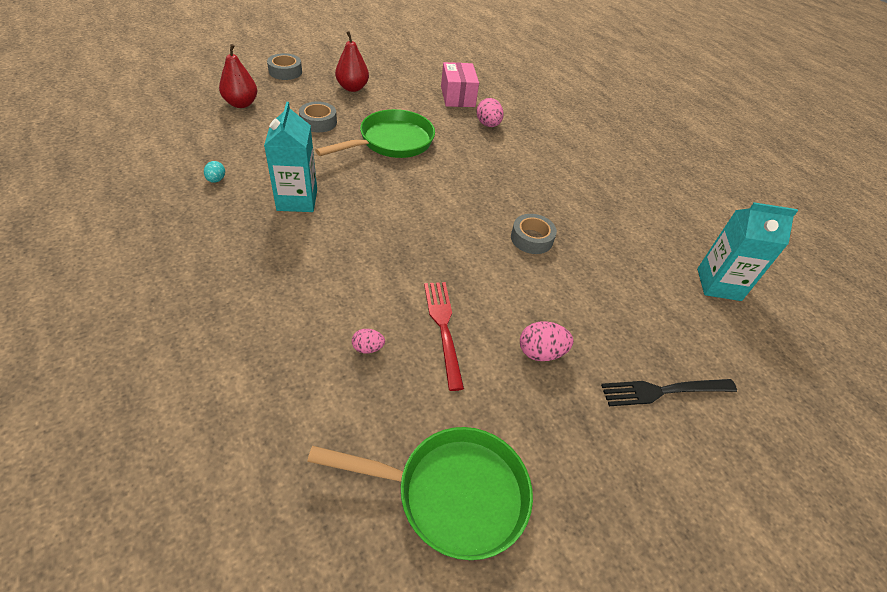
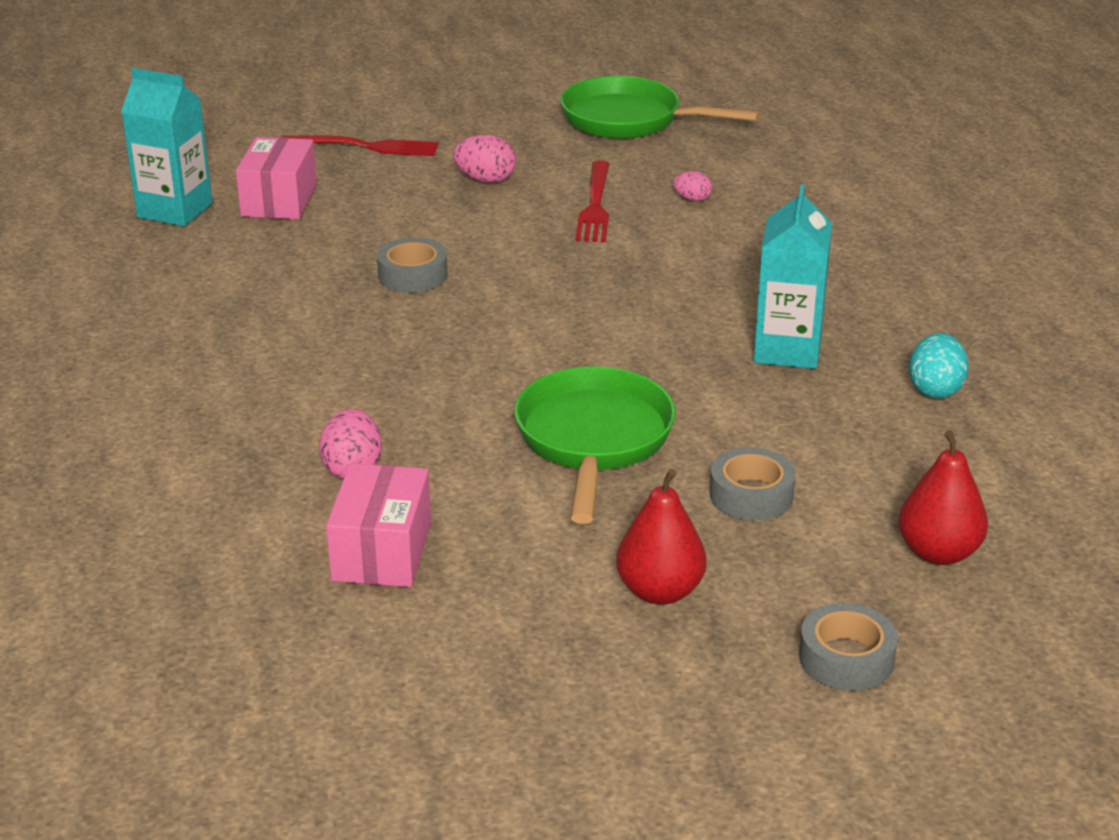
camera: 160 degrees left, 15 degrees down
turquoise egg [204,161,225,183] -> turquoise egg [909,333,969,399], size x1.63
green pan [315,109,435,158] -> green pan turned 120 degrees clockwise [514,367,676,524]
black fork [601,379,737,406] -> red fork [281,135,439,156]
none -> pink box [236,137,317,219]

